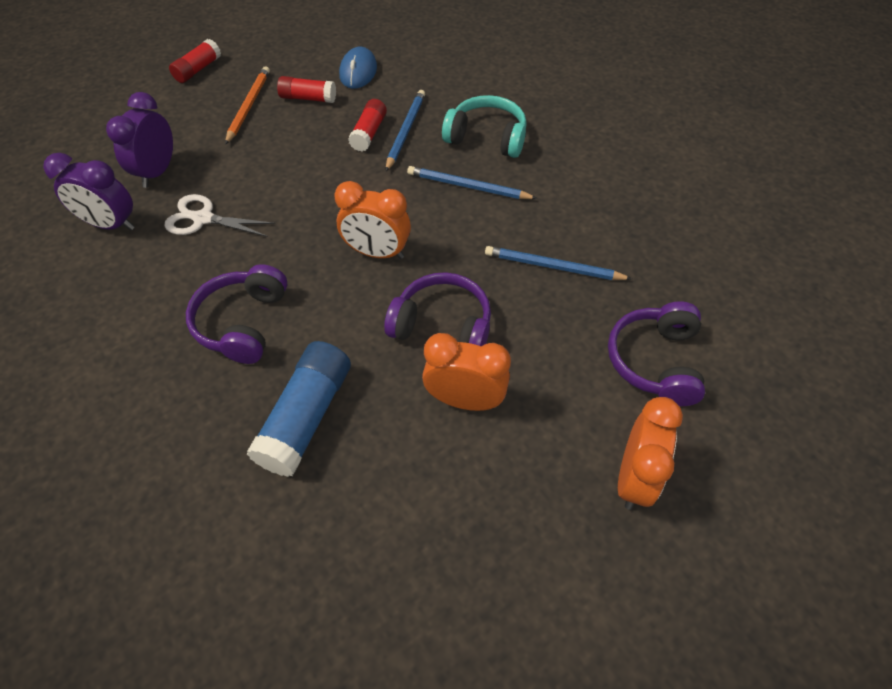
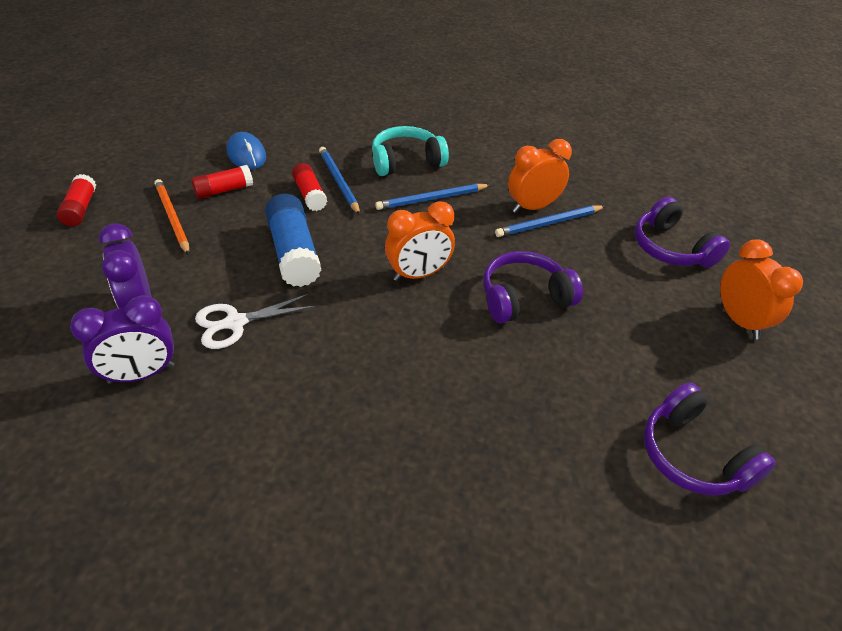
camera: 40 degrees left, 10 degrees down
purple headphones [186,264,288,364] -> purple headphones moved to [643,382,776,496]
blue glue stick [247,341,351,477] -> blue glue stick moved to [265,194,322,287]
orange clock [422,333,511,411] -> orange clock moved to [508,139,572,213]

